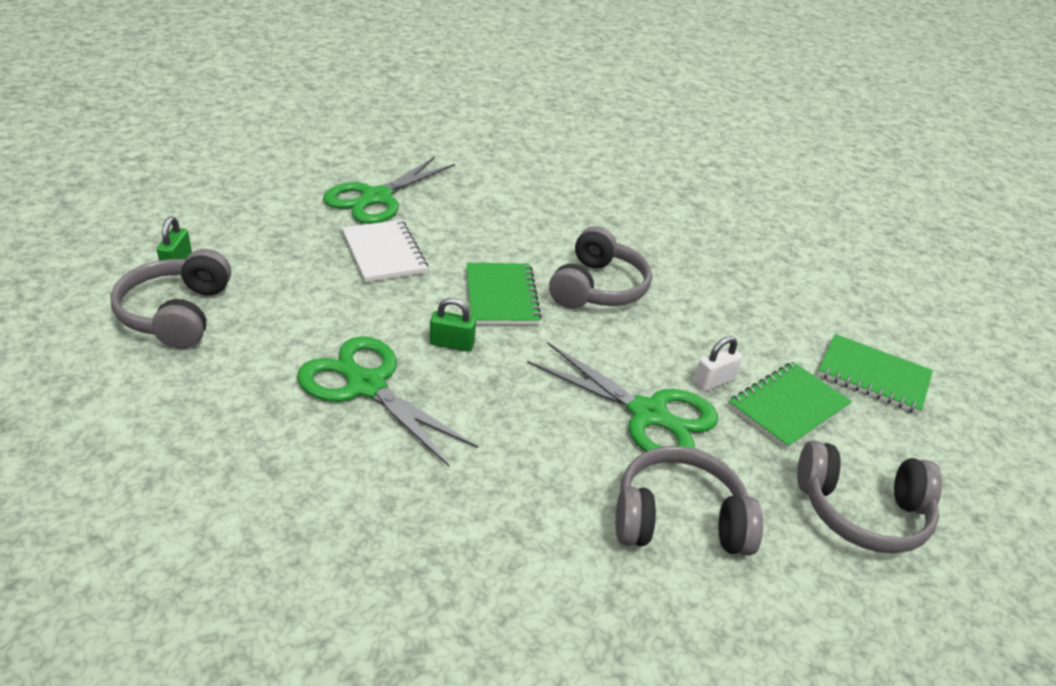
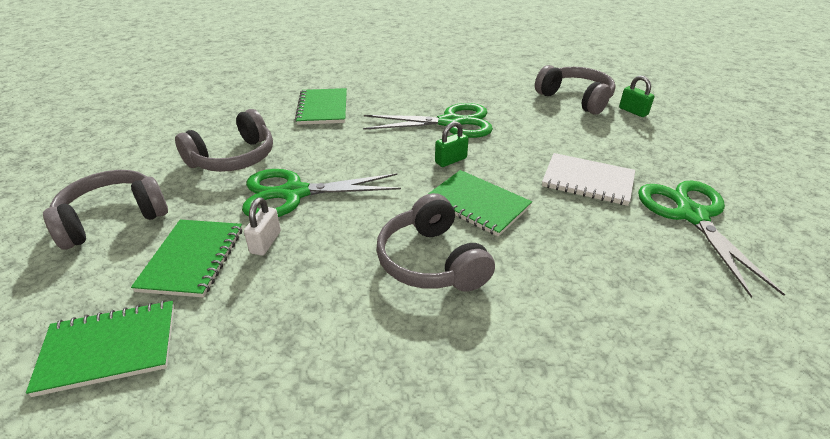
camera: 140 degrees right, 0 degrees up
none -> green notebook [295,88,347,125]

